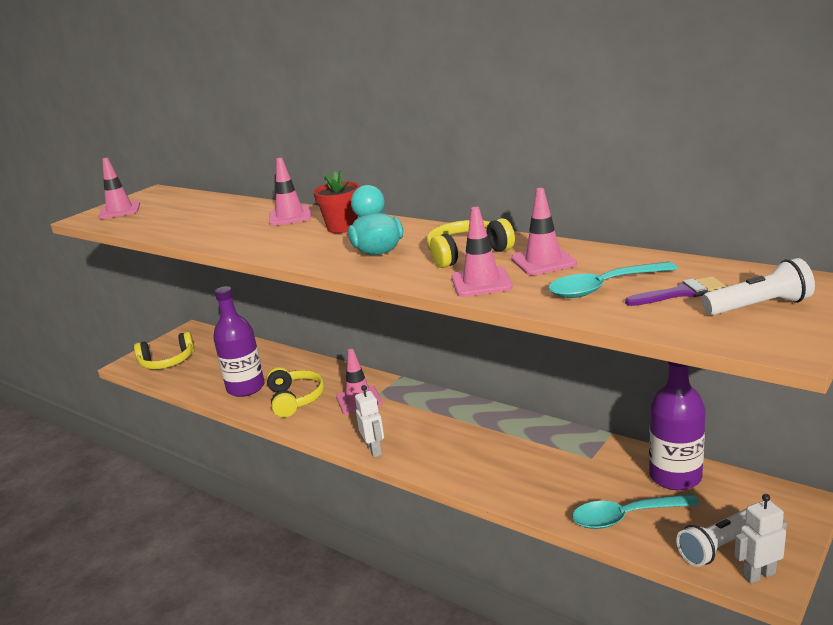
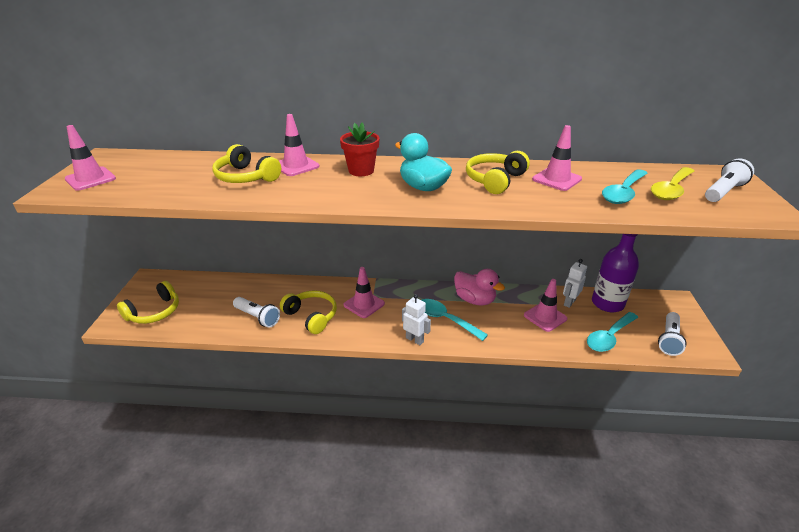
camera: 35 degrees left, 10 degrees up
purple bottle [213,286,265,397] -> white flashlight [233,297,280,328]
pink traffic cone [451,207,513,297] -> pink traffic cone moved to [524,279,567,332]
purple brush [625,276,726,306] -> yellow spoon [651,167,694,200]
white robot [734,494,787,584] -> white robot moved to [563,259,587,308]
none -> yellow headphones [212,144,281,183]
none -> turquoise spoon [421,299,488,341]
none -> pink duck [454,269,505,305]

